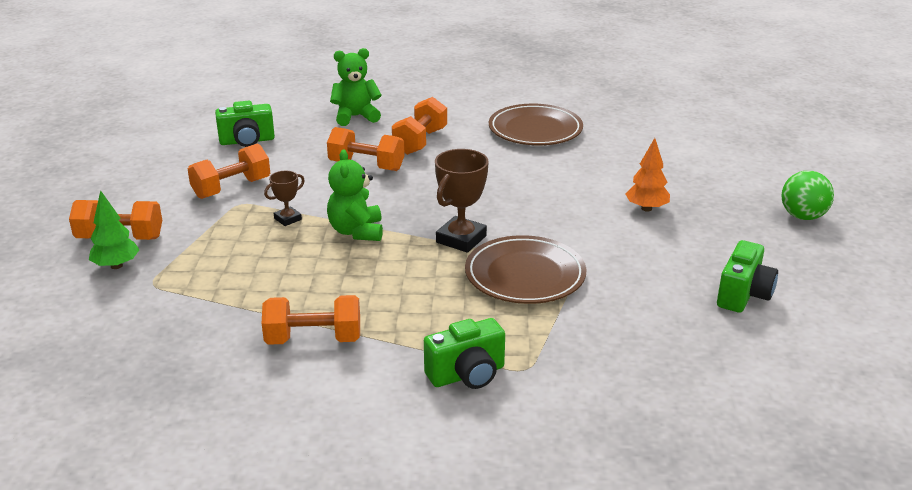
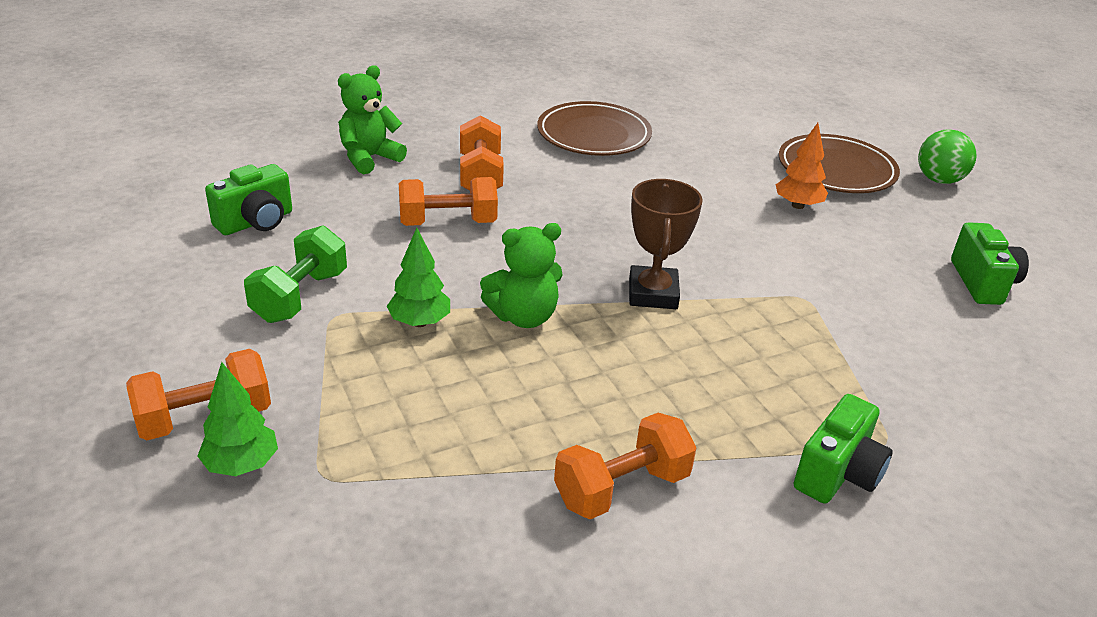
camera: 30 degrees left, 5 degrees up
orange dumbbell [188,144,270,199] -> green dumbbell [244,225,347,323]
brown trophy [264,171,305,226] -> green tree [387,228,450,327]
green teddy bear [327,149,383,241] -> green teddy bear turned 75 degrees counterclockwise [480,223,563,328]
brown plate [465,235,586,304] -> brown plate moved to [778,134,900,193]

